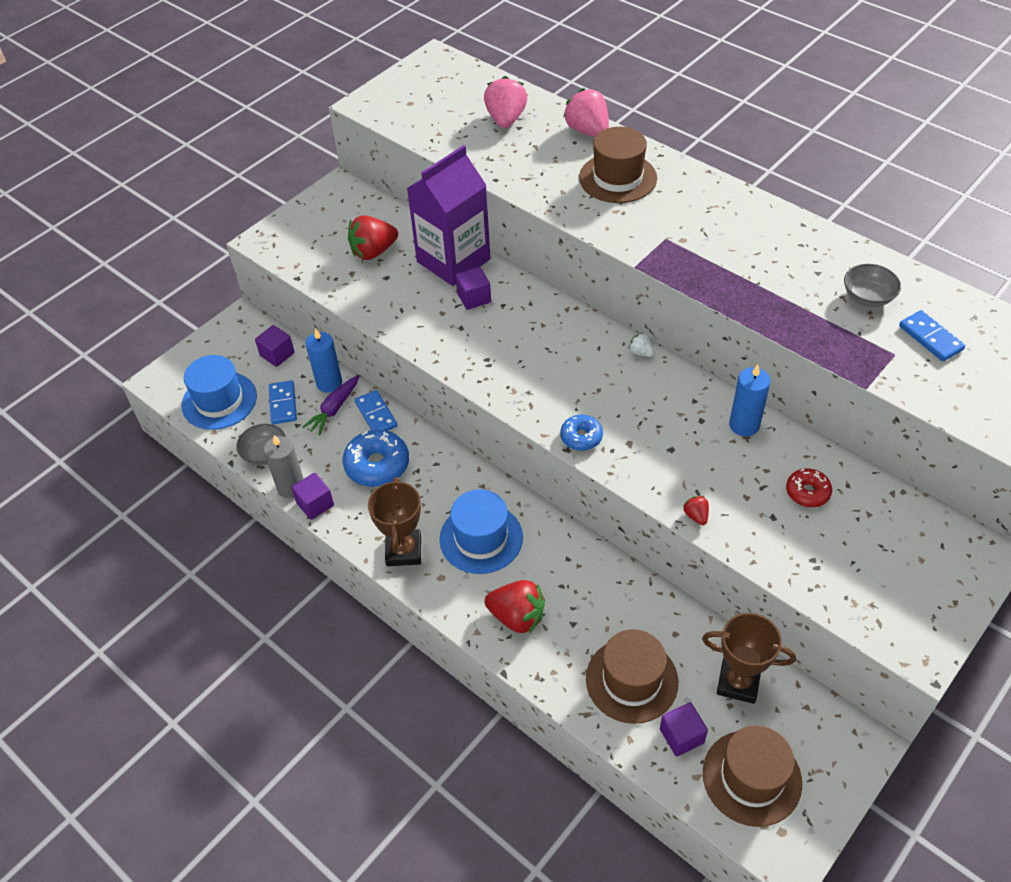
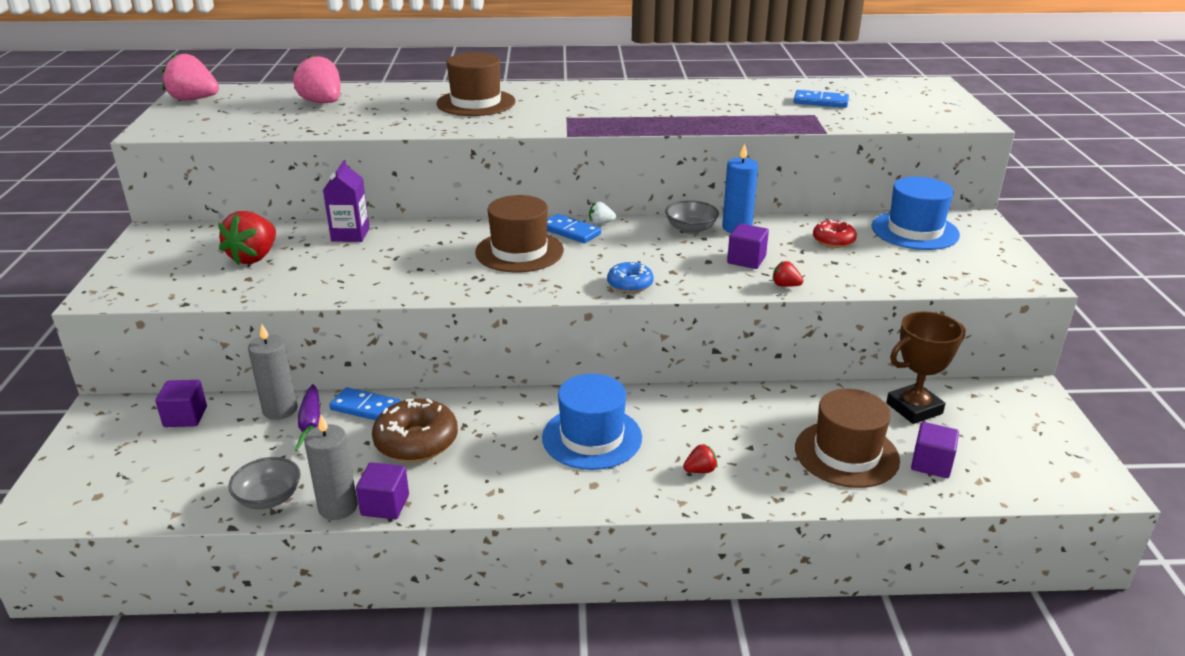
camera: 45 degrees left, 20 degrees down
blue hat [182,355,257,430] -> blue hat moved to [872,177,960,250]
blue domino [269,380,297,424] -> blue domino moved to [547,214,601,243]
blue candle [306,329,342,393] -> grey candle [248,324,297,420]
blue donut [343,430,409,487] -> brown donut [372,399,458,462]
brown trophy [368,477,421,566] -> none
purple carton [406,145,490,286] -> purple carton [323,160,370,242], size x0.52
purple cube [455,267,491,310] -> purple cube moved to [727,223,769,269]
red strawberry [484,580,545,634] -> red strawberry [683,444,718,473], size x0.47
pink strawberry [563,88,609,137] -> pink strawberry moved to [162,53,219,101]
brown hat [703,725,802,827] -> brown hat moved to [475,195,564,272]
grey bowl [844,264,901,307] -> grey bowl moved to [665,200,719,234]

